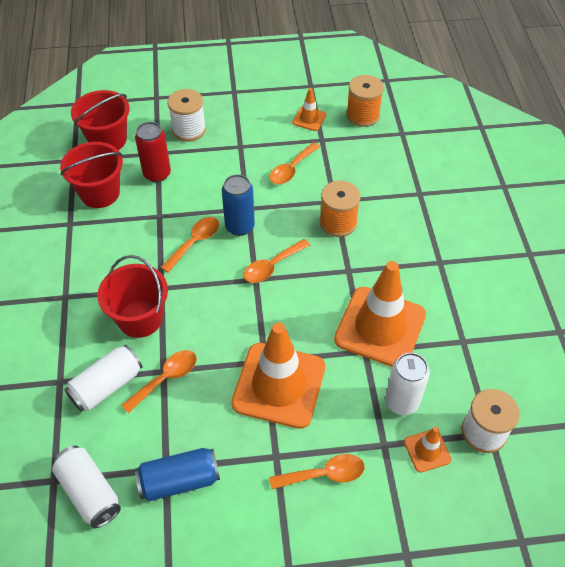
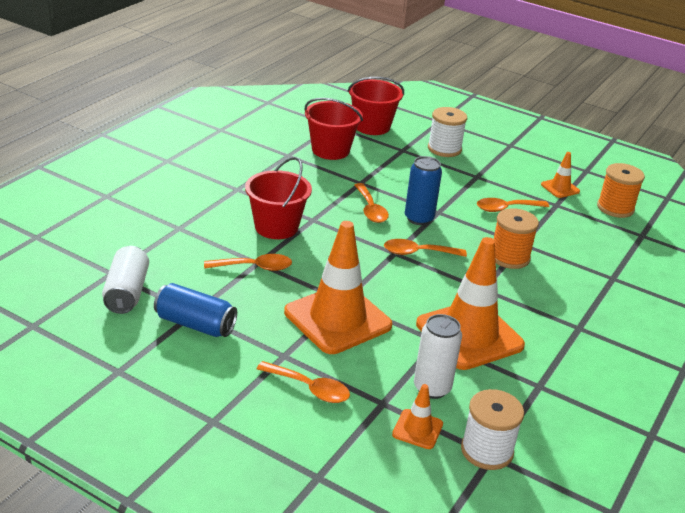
camera: 35 degrees right, 20 degrees down
white can [64,345,142,412] -> none
red can [135,122,171,182] -> none
orange spoon [161,217,219,273] -> orange spoon turned 90 degrees clockwise [354,183,389,223]

